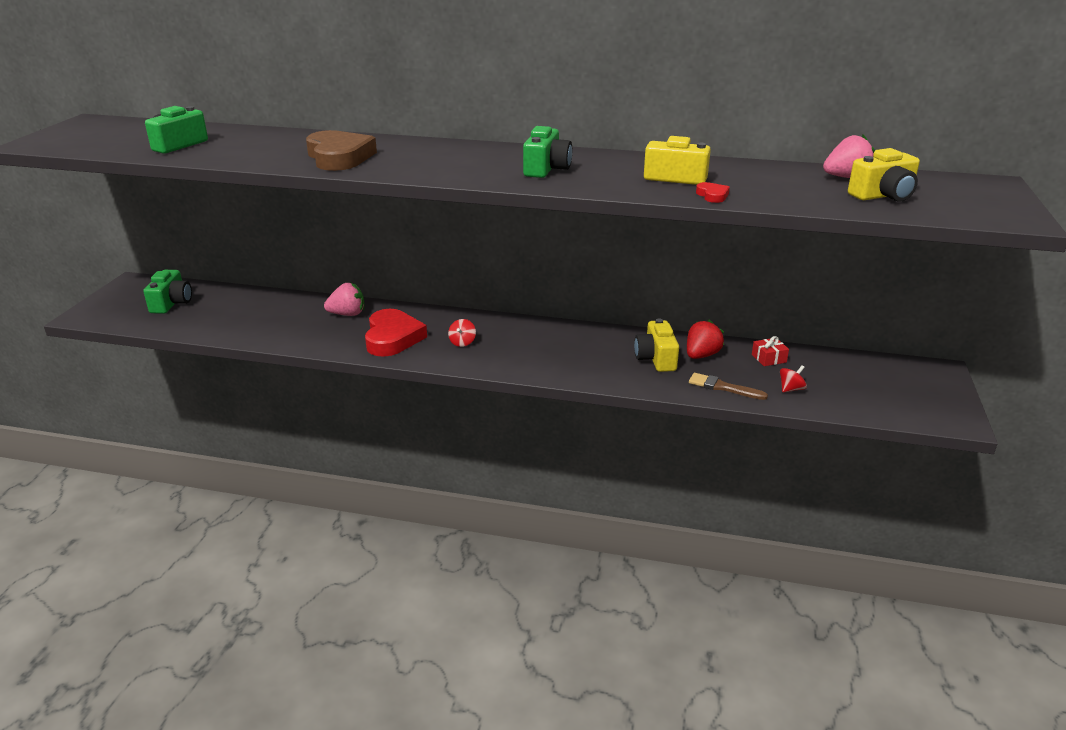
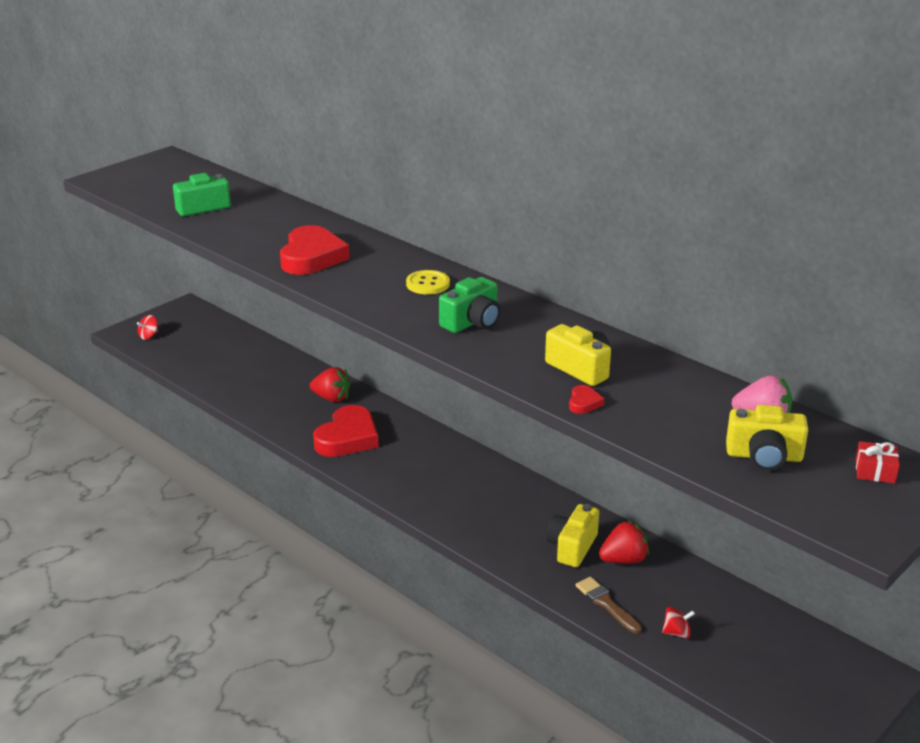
camera: 30 degrees right, 0 degrees up
green camera [143,270,192,314] -> none
brown heart [306,130,377,171] -> red heart [280,225,350,275]
pink strawberry [324,283,364,316] -> red strawberry [310,367,351,402]
red spinning top [448,319,476,347] -> red spinning top moved to [137,315,158,339]
red gift [752,336,789,366] -> red gift moved to [856,441,900,484]
none -> yellow button [406,270,450,294]

